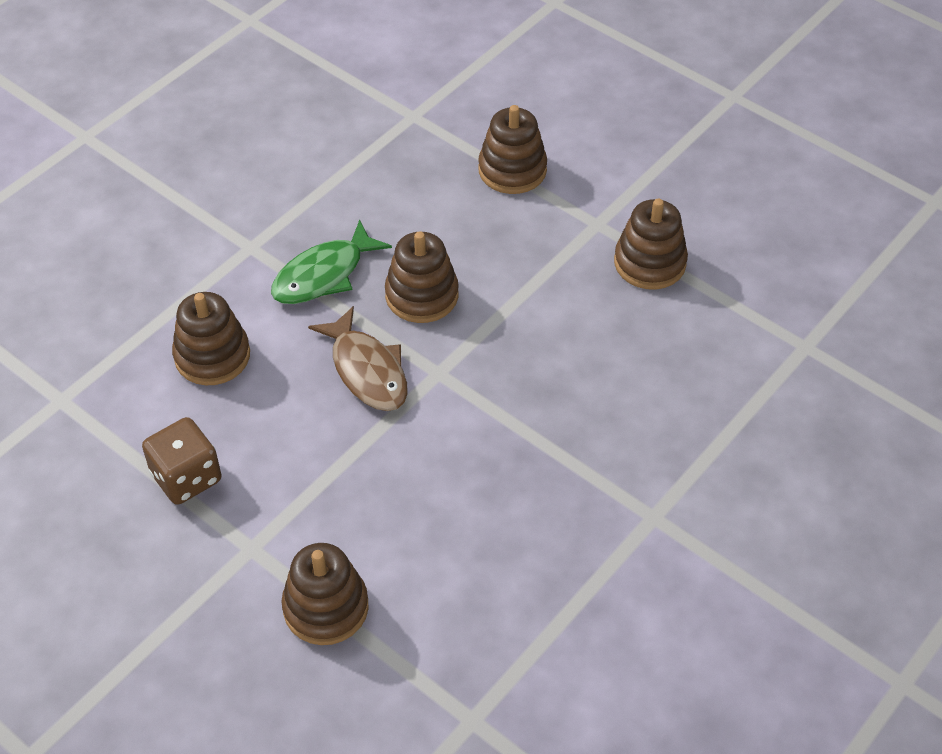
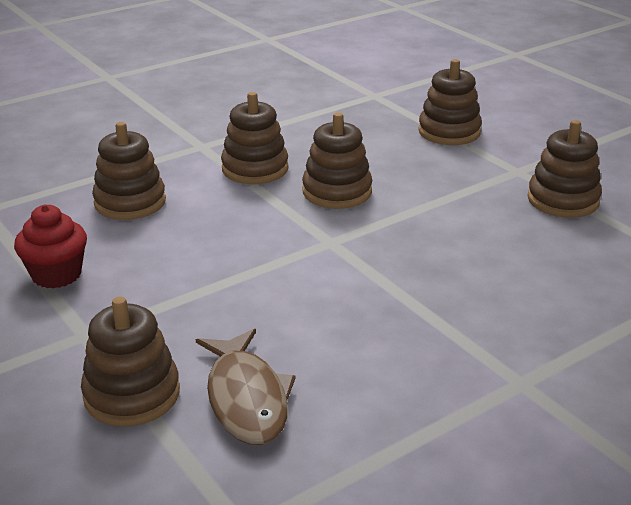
camera: 15 degrees right, 20 degrees down
brown dice [142,417,222,505] -> red cupcake [14,205,87,289]
green fish [271,220,392,304] -> brown stacking toy [221,92,289,184]
brown fish [308,306,408,411] -> brown fish moved to [196,329,296,445]

